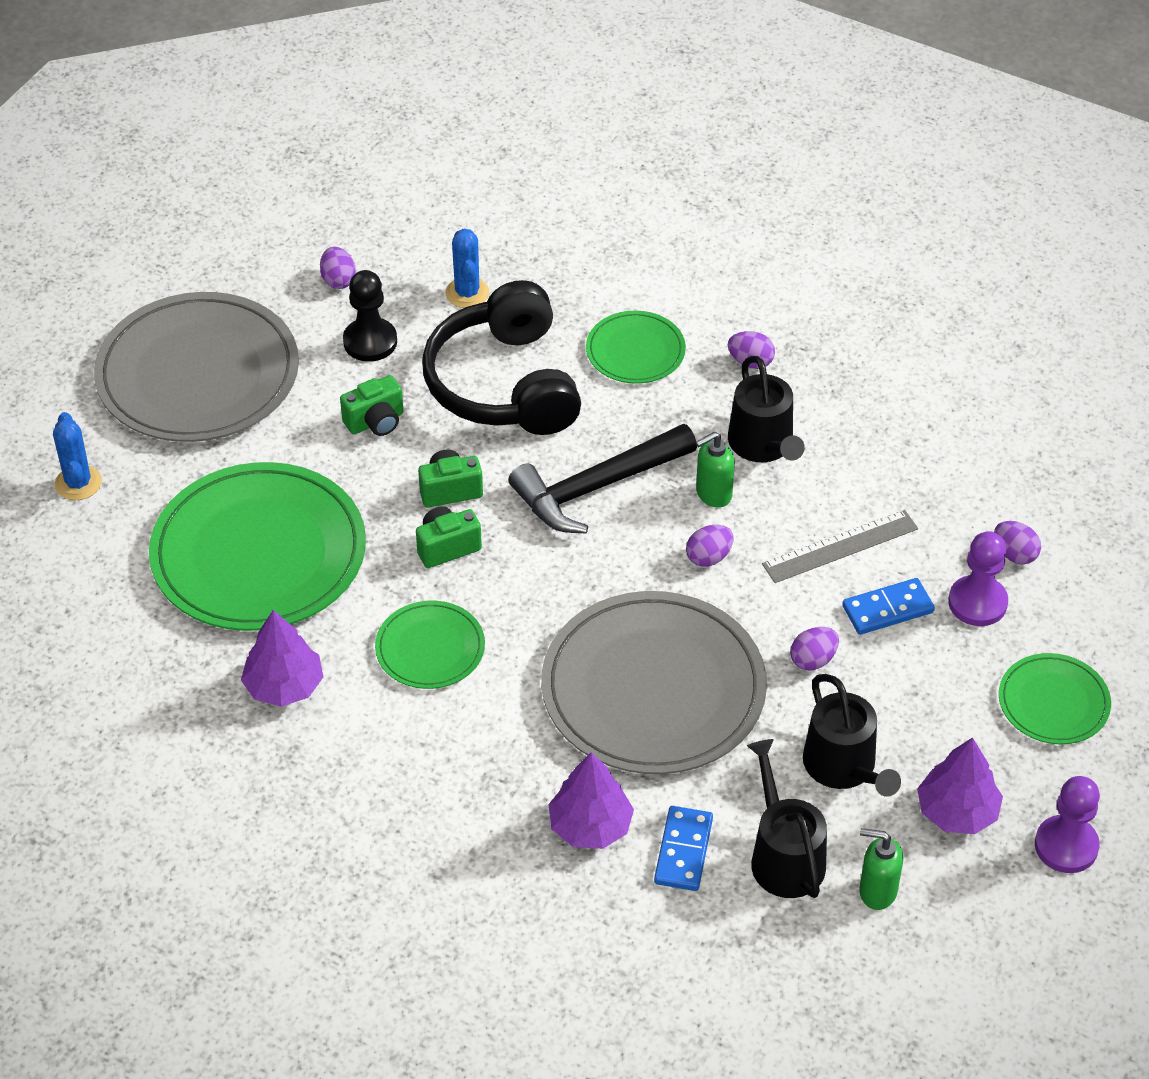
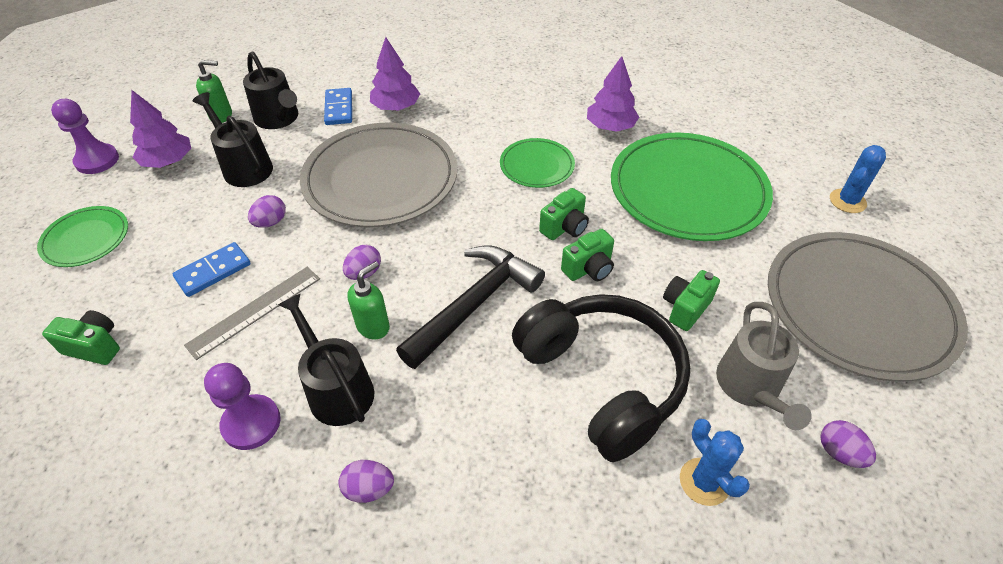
camera: 160 degrees right, 0 degrees up
blue cactus [53,412,102,500] -> blue cactus turned 75 degrees clockwise [830,145,886,213]
black pawn [343,270,397,362] -> grey watering can [716,302,812,430]
green plate [586,311,686,384] -> none
purple pawn [948,531,1008,626] -> purple pawn moved to [204,363,280,450]
purple egg [994,521,1041,564] -> green camera [42,310,120,365]

